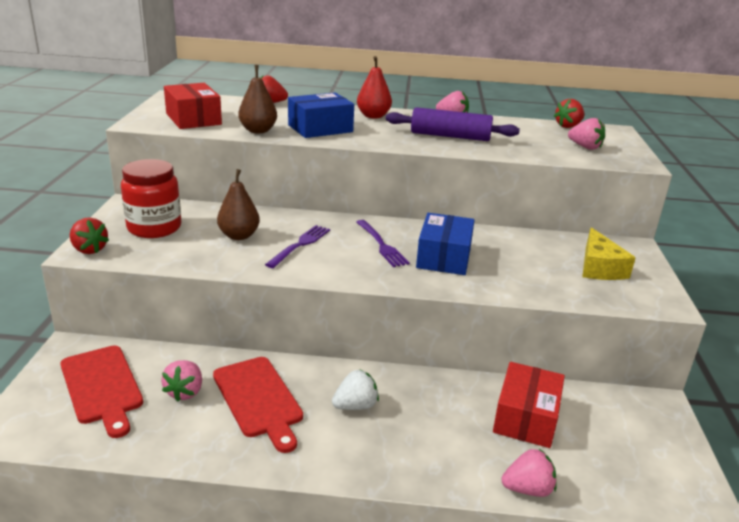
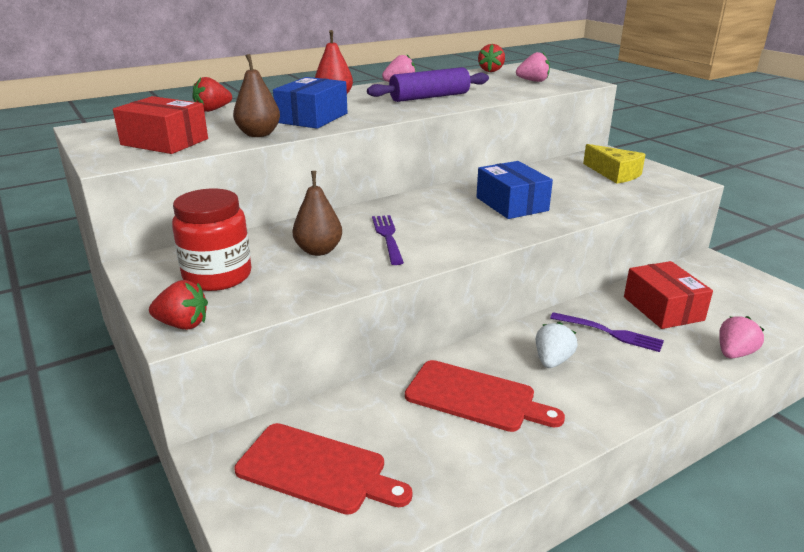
camera: 35 degrees left, 0 degrees up
pink strawberry [161,360,202,401] -> none
purple fork [356,220,410,267] -> purple fork moved to [550,312,664,352]

